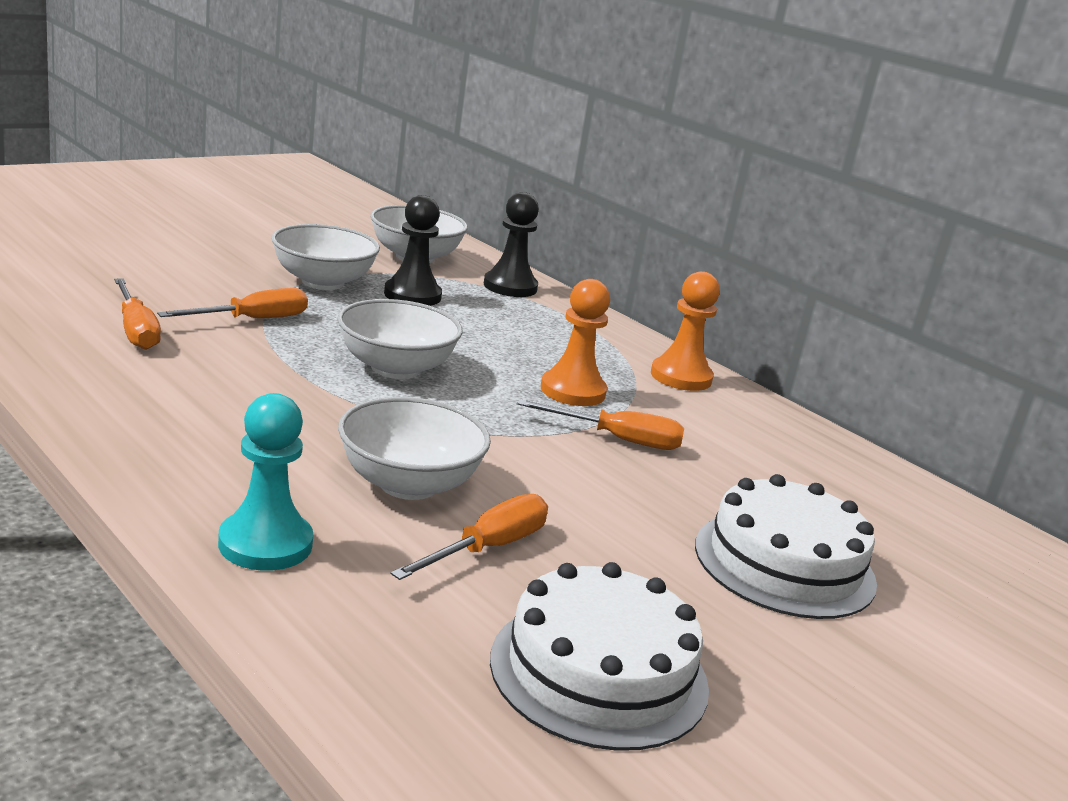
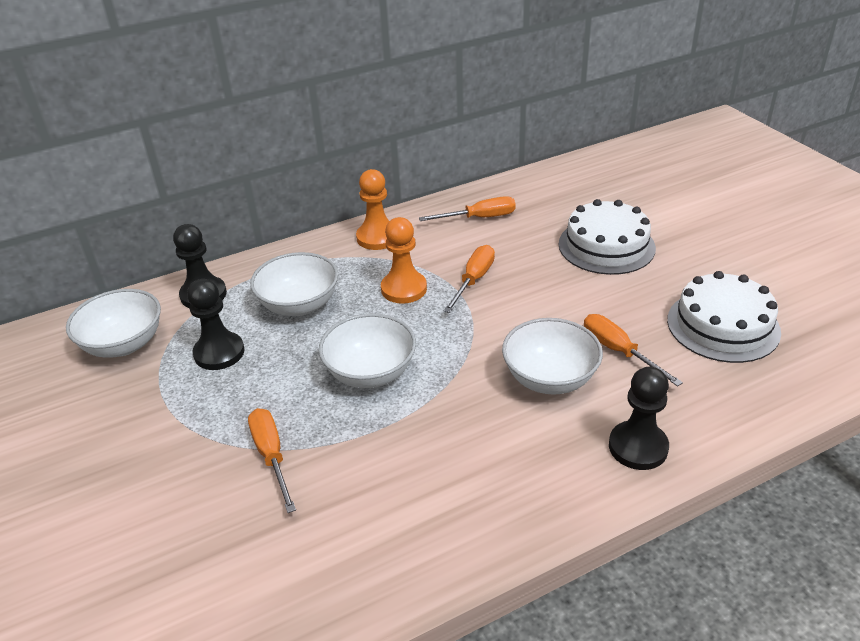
camera: 70 degrees left, 15 degrees up
orange screwdriver [114,278,161,350] -> orange screwdriver moved to [419,196,516,221]
turquoise pawn [218,393,313,571] -> black pawn [609,367,669,470]
white bowl [271,224,380,290] -> white bowl moved to [250,252,338,316]

